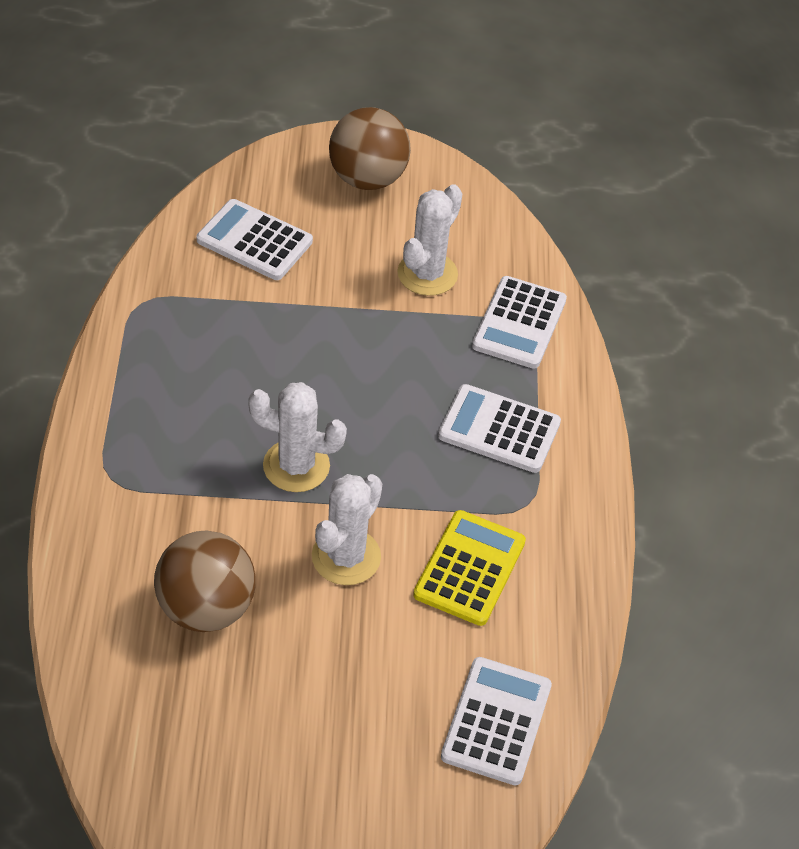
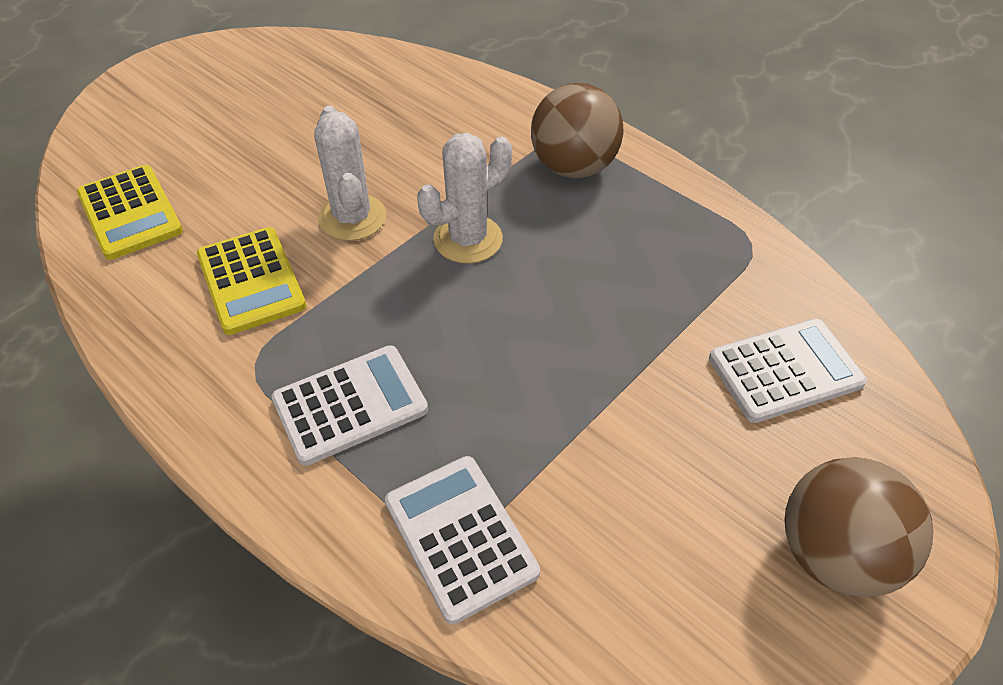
camera: 135 degrees right, 0 degrees up
brown ball [154,530,255,632] -> brown ball moved to [531,83,623,178]
white cactus [397,184,463,296] -> none
white calculator [441,657,552,785] -> yellow calculator [77,165,183,260]

